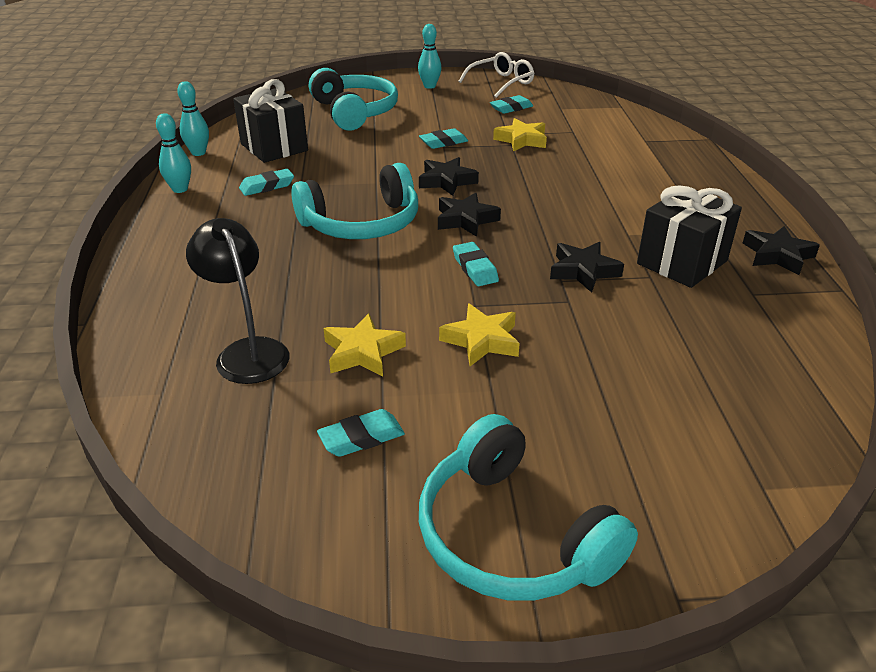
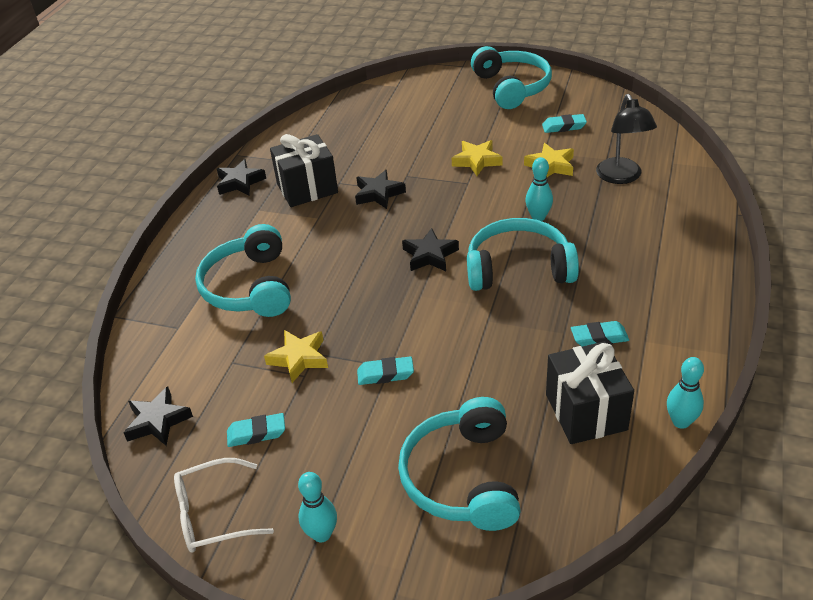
camera: 155 degrees left, 5 degrees up
turquoise bowling pin [156,113,191,193] -> turquoise bowling pin moved to [526,157,553,221]
black star [419,157,479,196] -> black star moved to [124,386,193,446]
turquoise eraser [453,242,499,286] -> none
none -> turquoise headphones [195,224,291,317]

